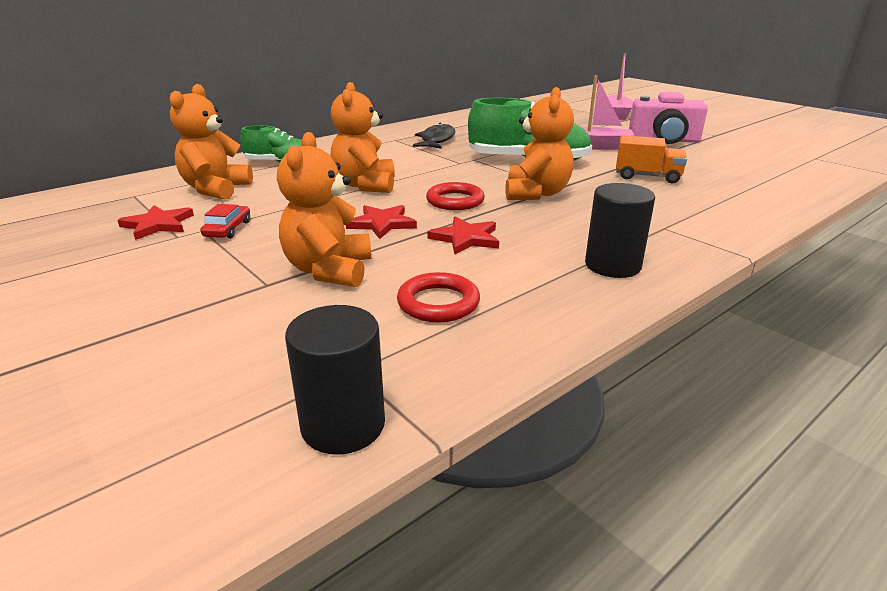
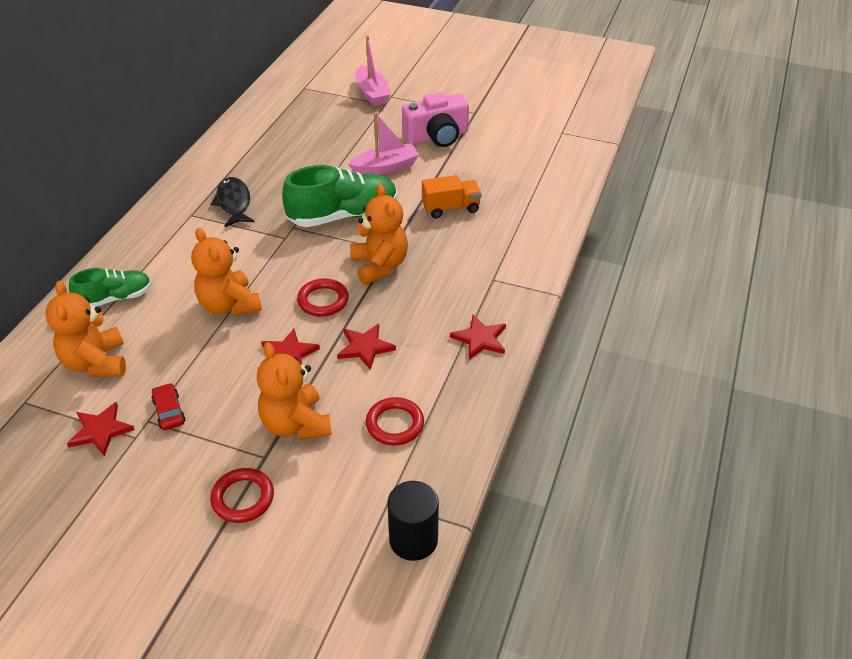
camera: 30 degrees left, 15 degrees up
black cylinder [585,183,655,278] -> red star [450,315,506,360]
none -> red ring [210,468,274,523]

